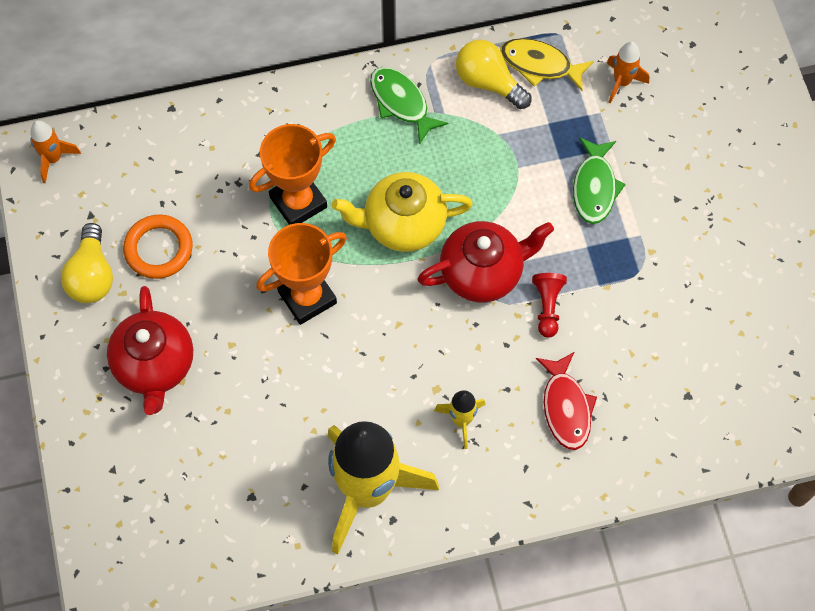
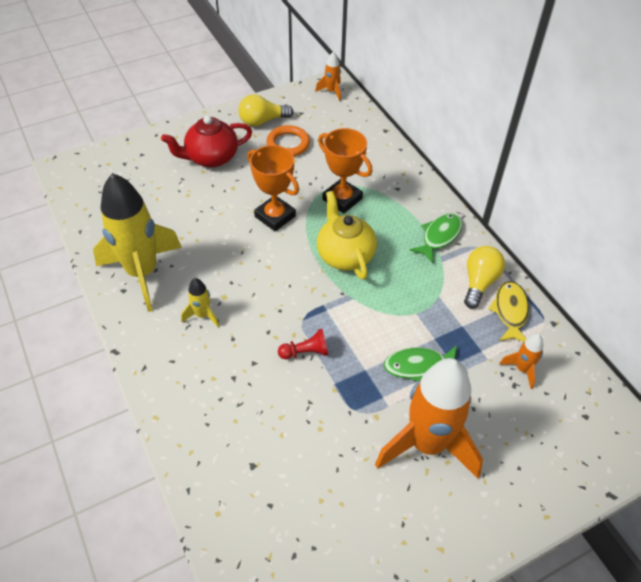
camera: 75 degrees right, 15 degrees down
red teapot [417,221,554,302] -> none
red fish [536,352,597,450] -> none
none -> orange rocket [375,358,483,479]

